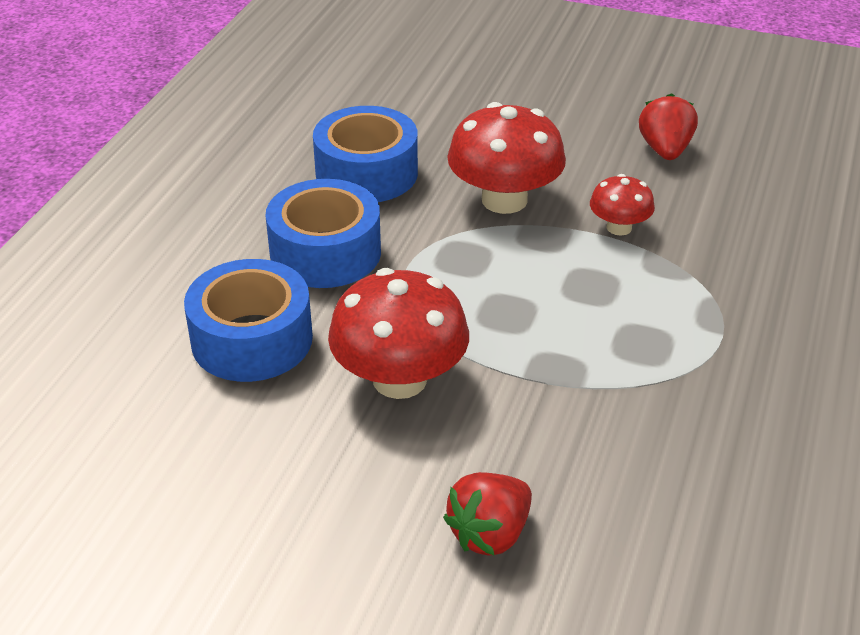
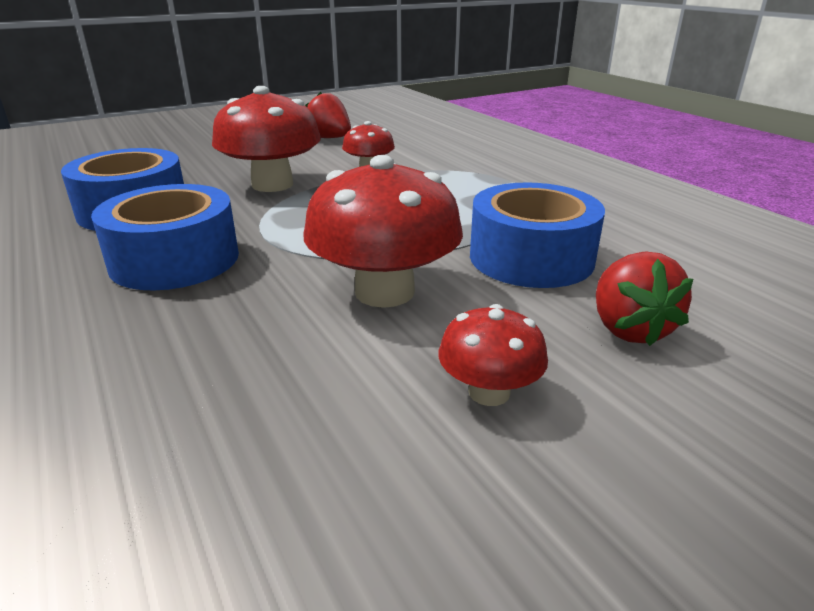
camera: 50 degrees left, 10 degrees down
blue tape [184,259,313,382] -> blue tape moved to [470,182,605,288]
none -> red mushroom [439,304,548,406]

